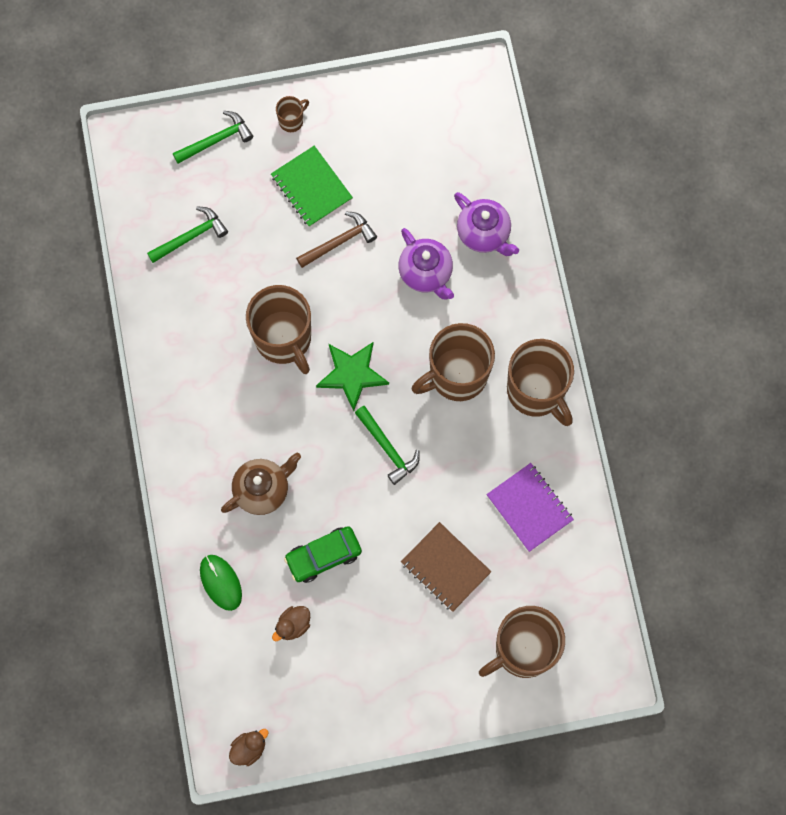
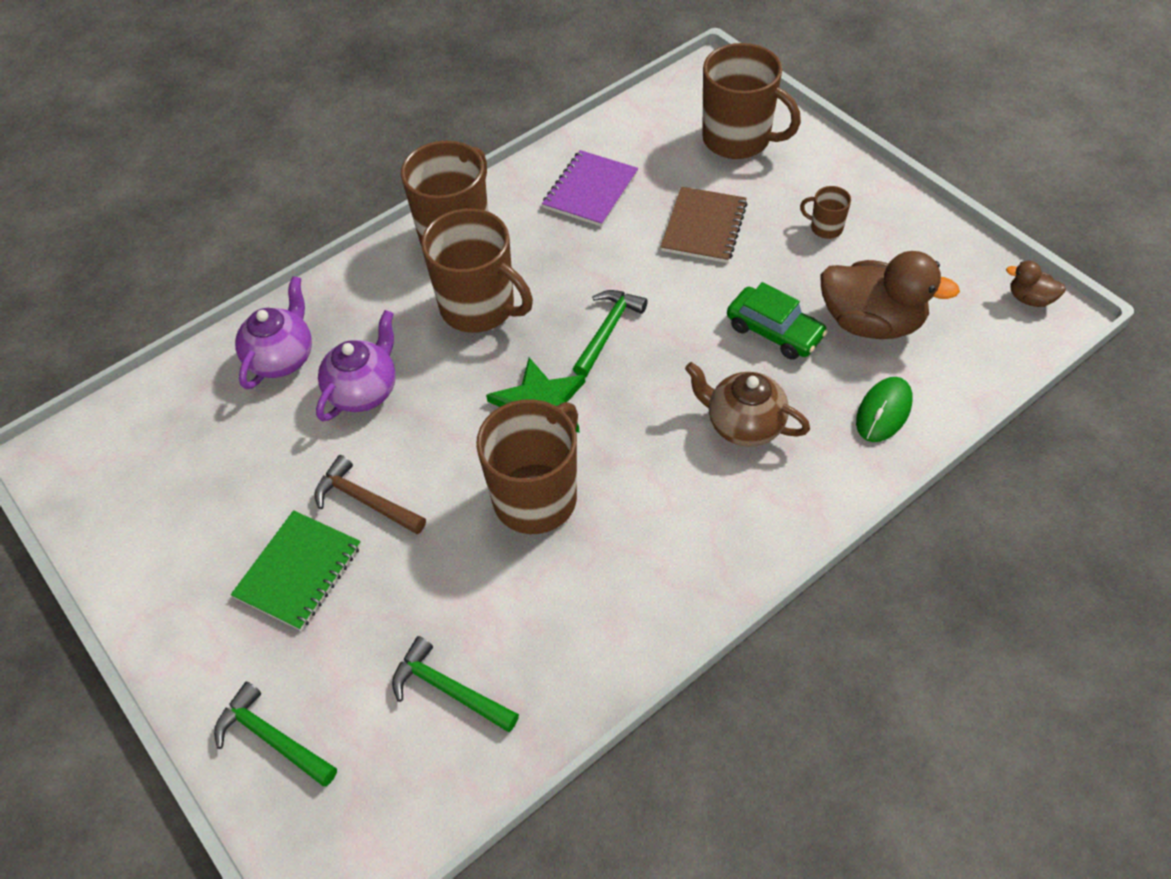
camera: 115 degrees left, 20 degrees down
brown duck [272,606,310,641] -> brown duck [820,251,960,339], size x2.15
brown mug [276,96,309,132] -> brown mug moved to [800,186,851,239]

